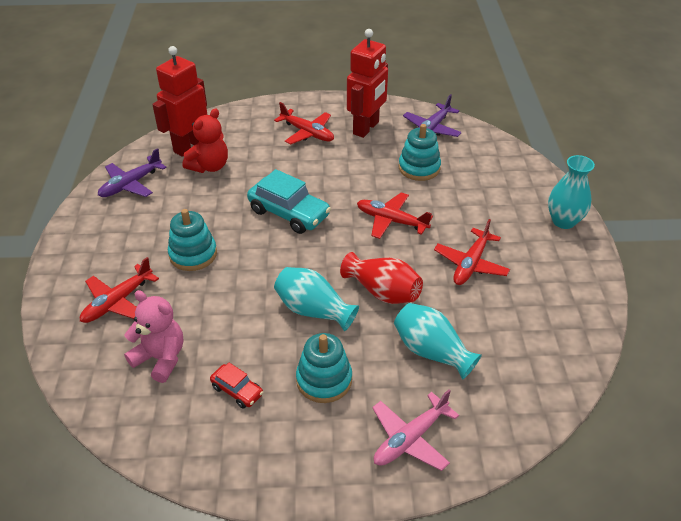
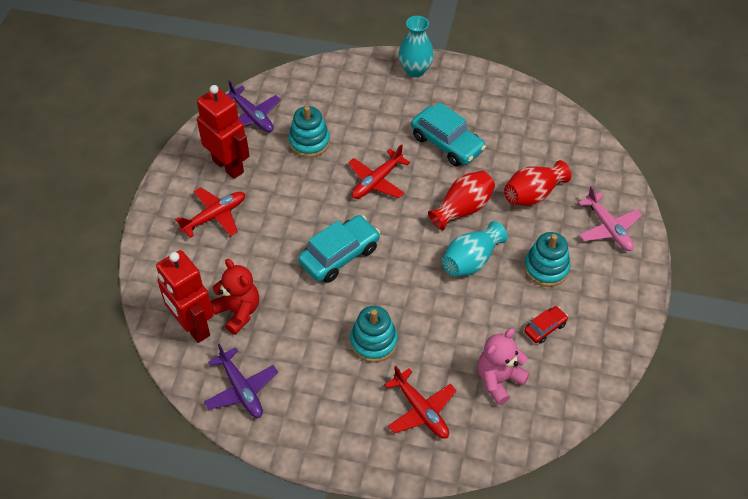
camera: 75 degrees left, 10 degrees up
turquoise vase [394,303,482,380] -> red vase [504,160,571,206]
red plane [434,219,510,285] -> turquoise car [411,102,486,166]

